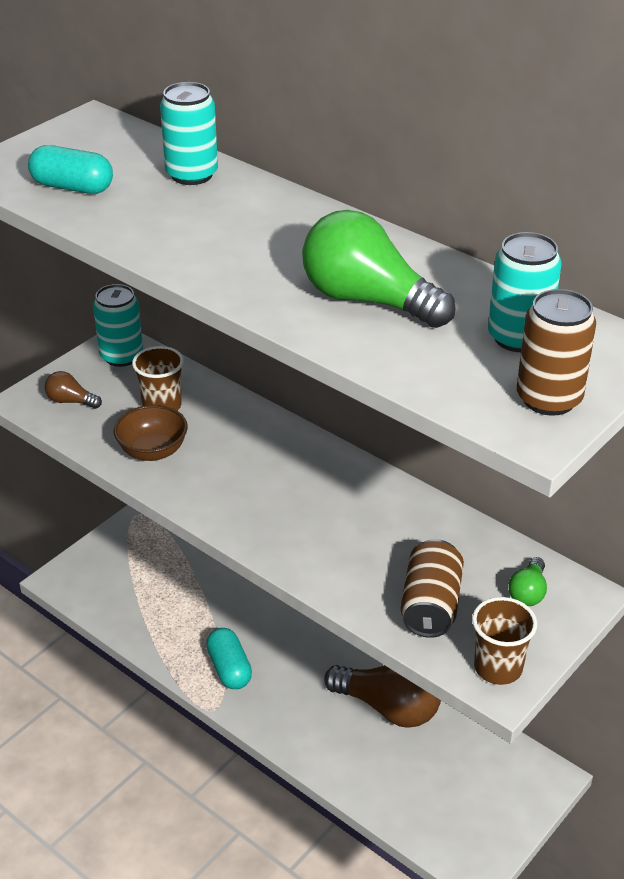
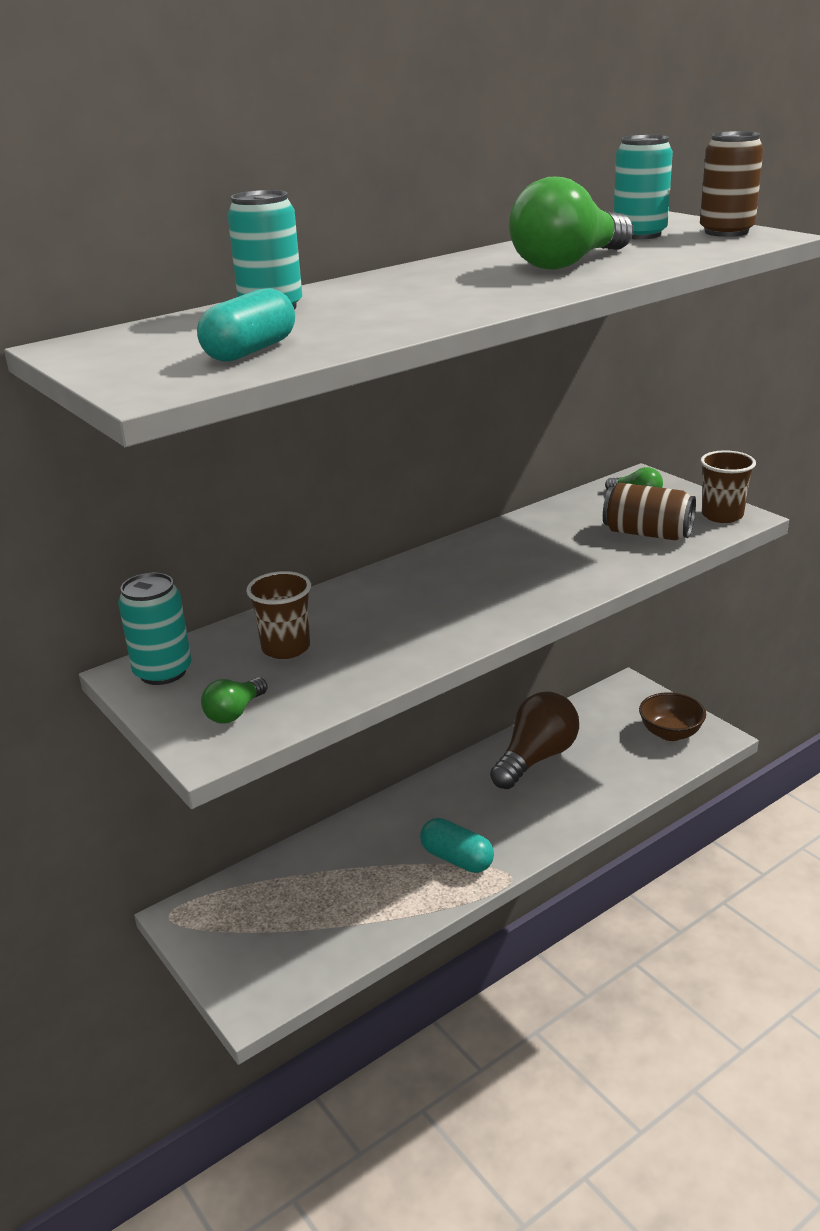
camera: 75 degrees left, 10 degrees down
brown light bulb [45,371,102,409] -> green light bulb [201,677,268,723]
brown bowl [114,405,188,461] -> brown bowl moved to [639,692,706,741]
turquoise capsule [206,628,252,689] -> turquoise capsule turned 45 degrees clockwise [420,818,494,873]

